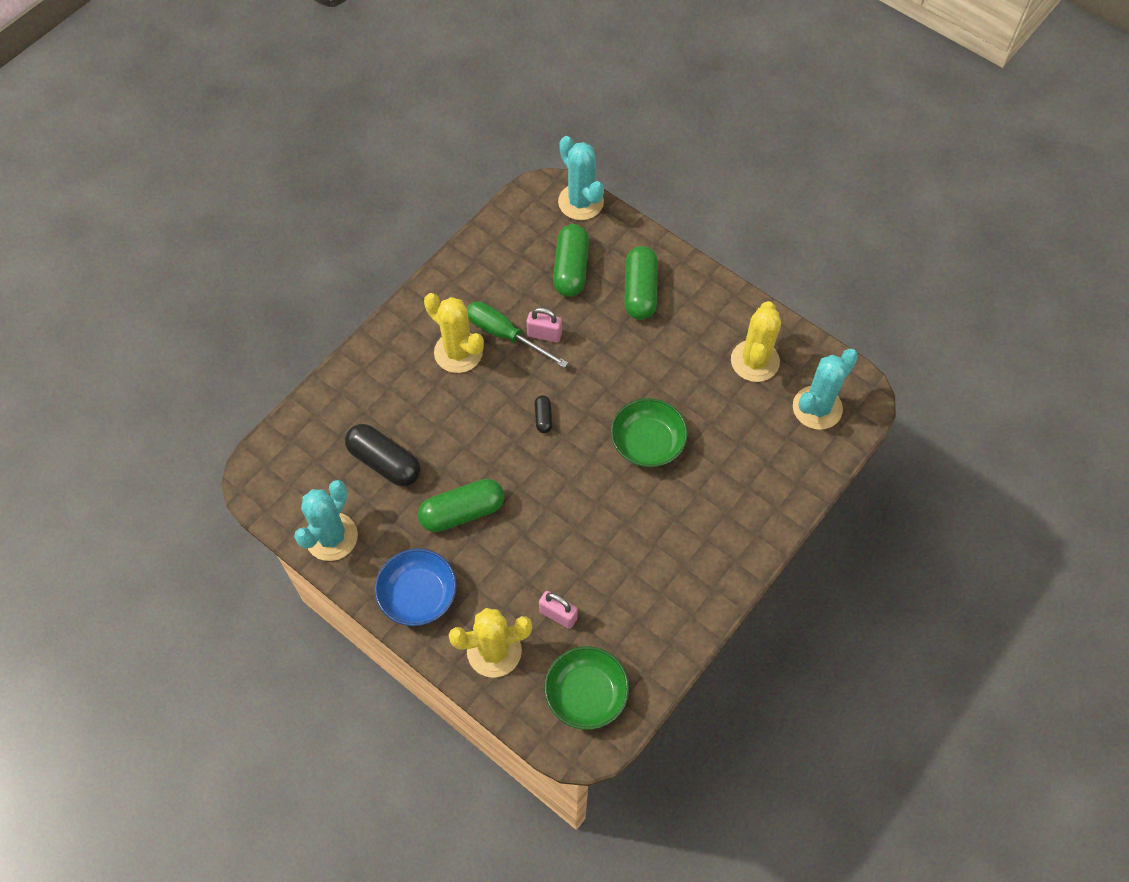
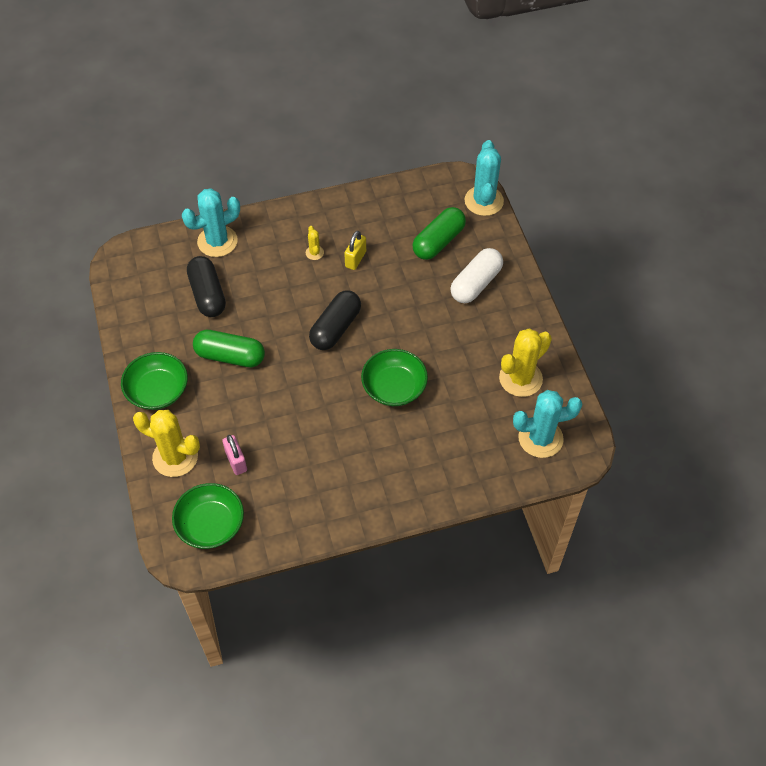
camera: 35 degrees right, 5 degrees down
turquoise cactus [294,480,358,561] -> turquoise cactus moved to [182,188,240,257]
blue bowl [375,548,457,626] -> green bowl [121,352,188,410]
yellow cactus [424,293,484,373] -> yellow cactus [305,226,324,260], size x0.46
green screwdriver [467,301,568,368] -> yellow padlock [344,231,366,270]
pink padlock [527,307,562,343] -> none
black capsule [535,395,552,433] -> black capsule [309,290,361,350], size x2.09
green capsule [624,246,658,320] -> white capsule [450,248,503,303]

